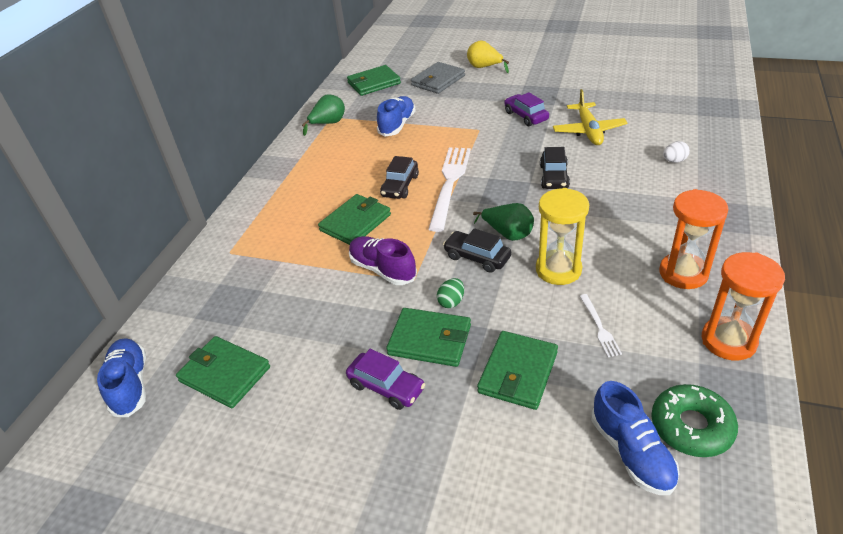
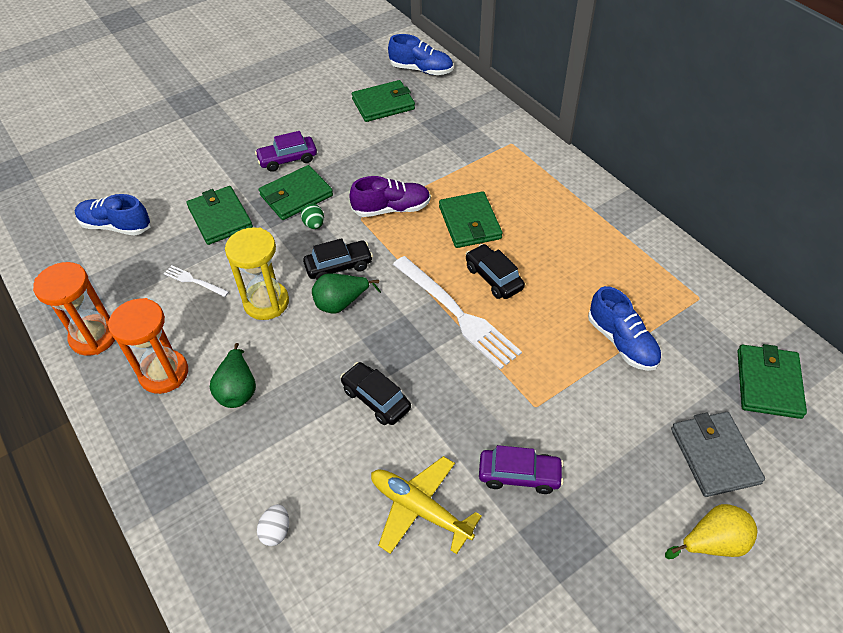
camera: 125 degrees right, 10 degrees up
green pear [302,94,345,136] -> green pear moved to [210,343,256,408]
green donut [651,384,738,457] -> none

